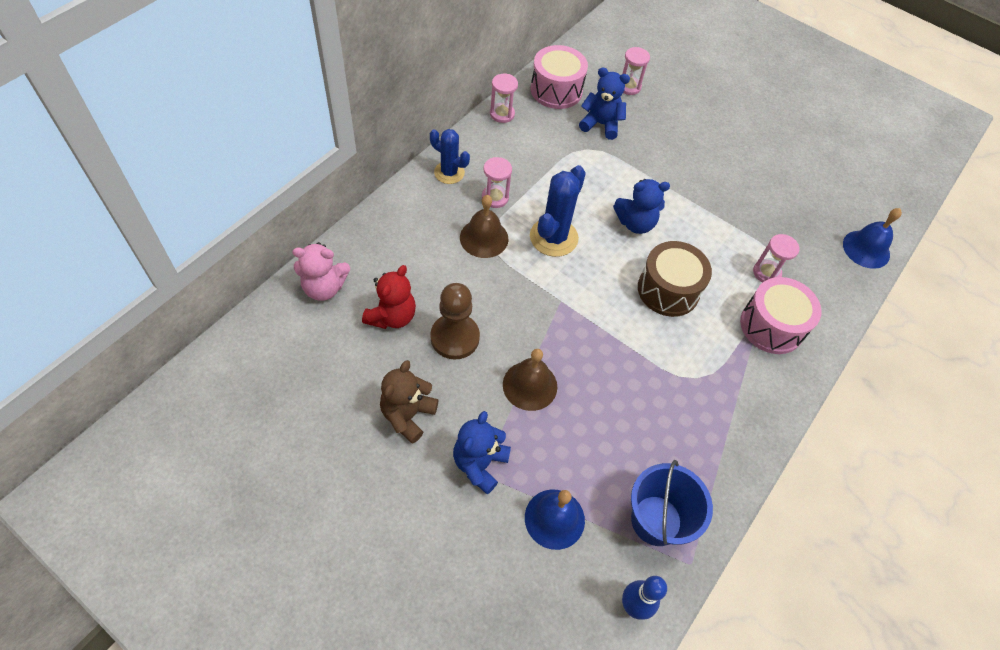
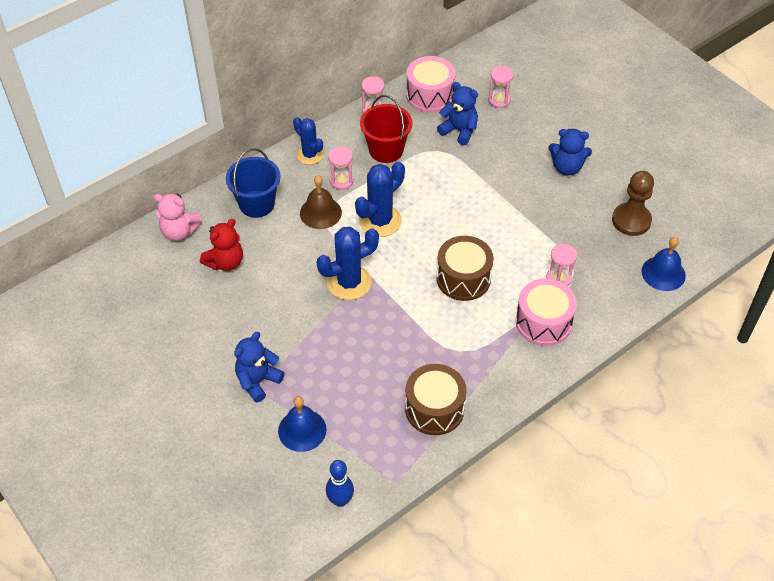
camera: 20 degrees right, 5 degrees down
brown teddy bear [380,360,438,444] -> none
brown pawn [430,283,480,360] -> brown pawn moved to [612,171,654,236]
brown bell [503,349,557,411] -> none
blue teddy bear [613,179,670,234] -> blue teddy bear moved to [548,129,592,175]
blue bucket [631,460,713,546] -> blue bucket moved to [226,148,281,218]
none -> blue cactus [317,227,379,300]
none -> red bucket [360,95,413,163]
none -> brown drum [405,364,466,435]

